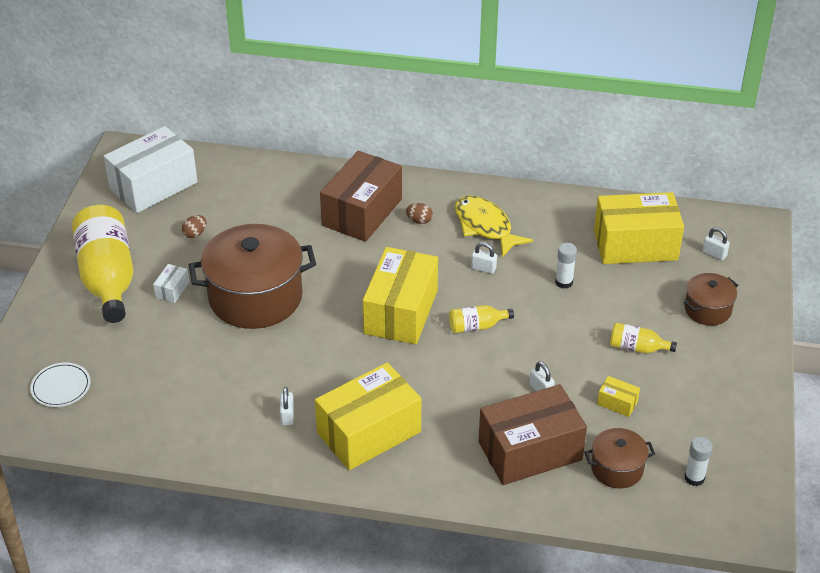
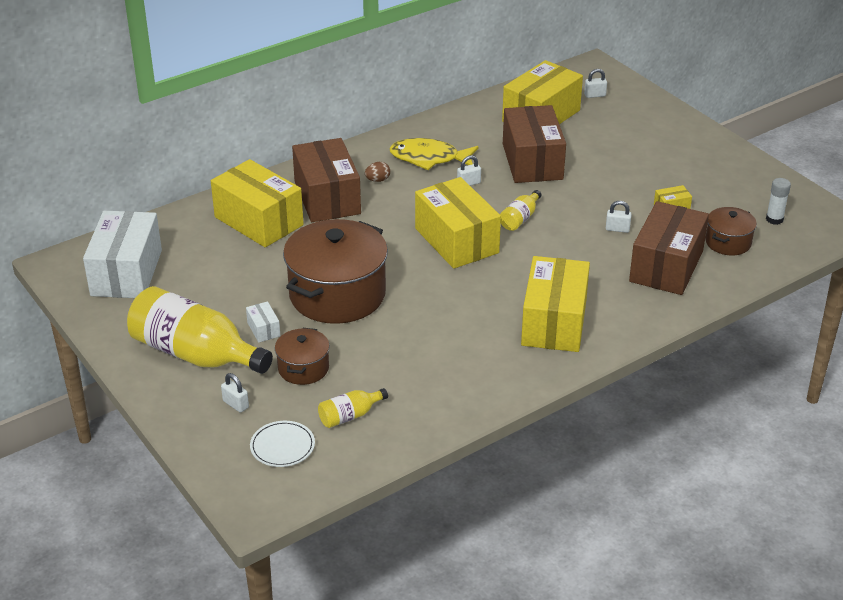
camera: 45 degrees left, 5 degrees down
brown egg [182,215,206,238] -> none
white padlock [280,387,294,426] -> white padlock moved to [221,373,249,413]
white glue stick [555,243,577,289] -> brown box [503,105,566,183]
yellow bottle [610,323,677,353] -> yellow bottle moved to [318,388,388,428]
brown pot [684,273,738,326] -> brown pot moved to [275,328,330,385]
none -> yellow box [211,159,304,247]

